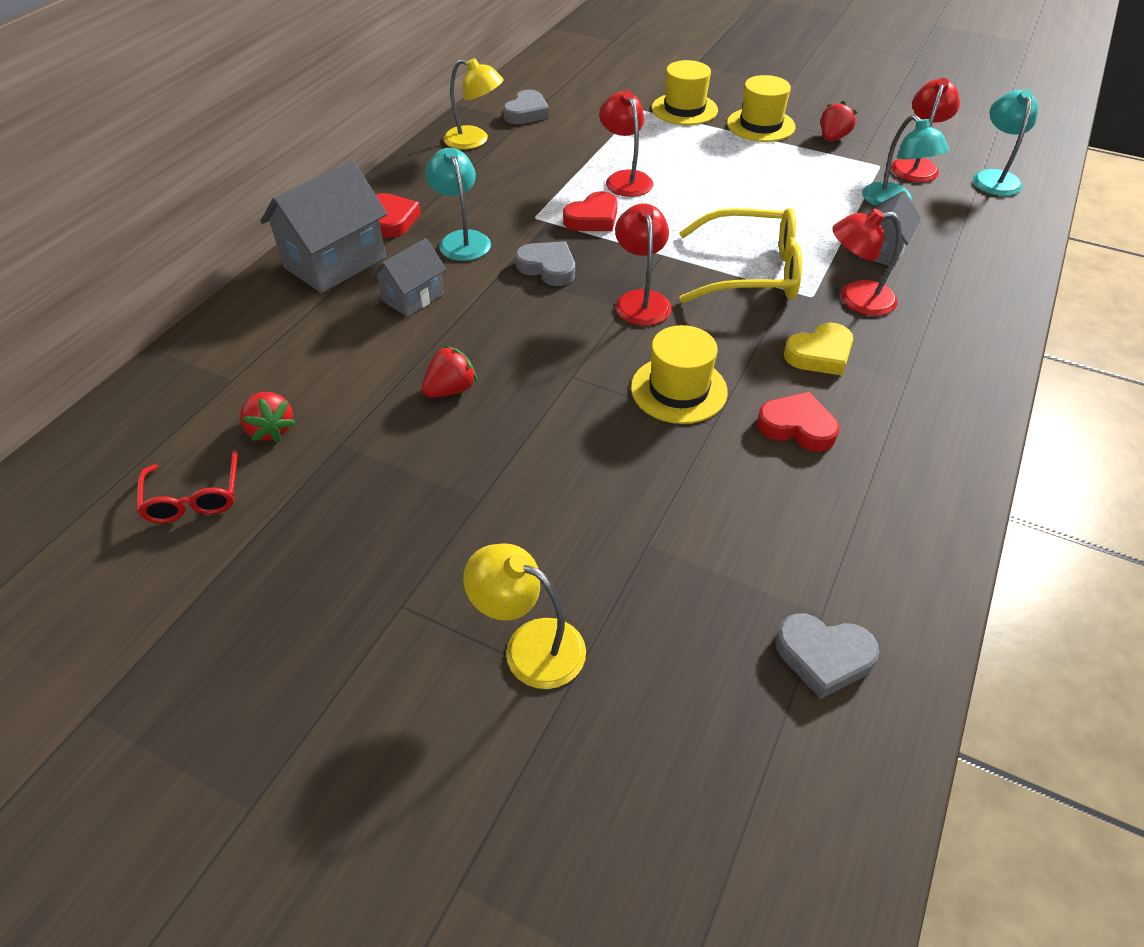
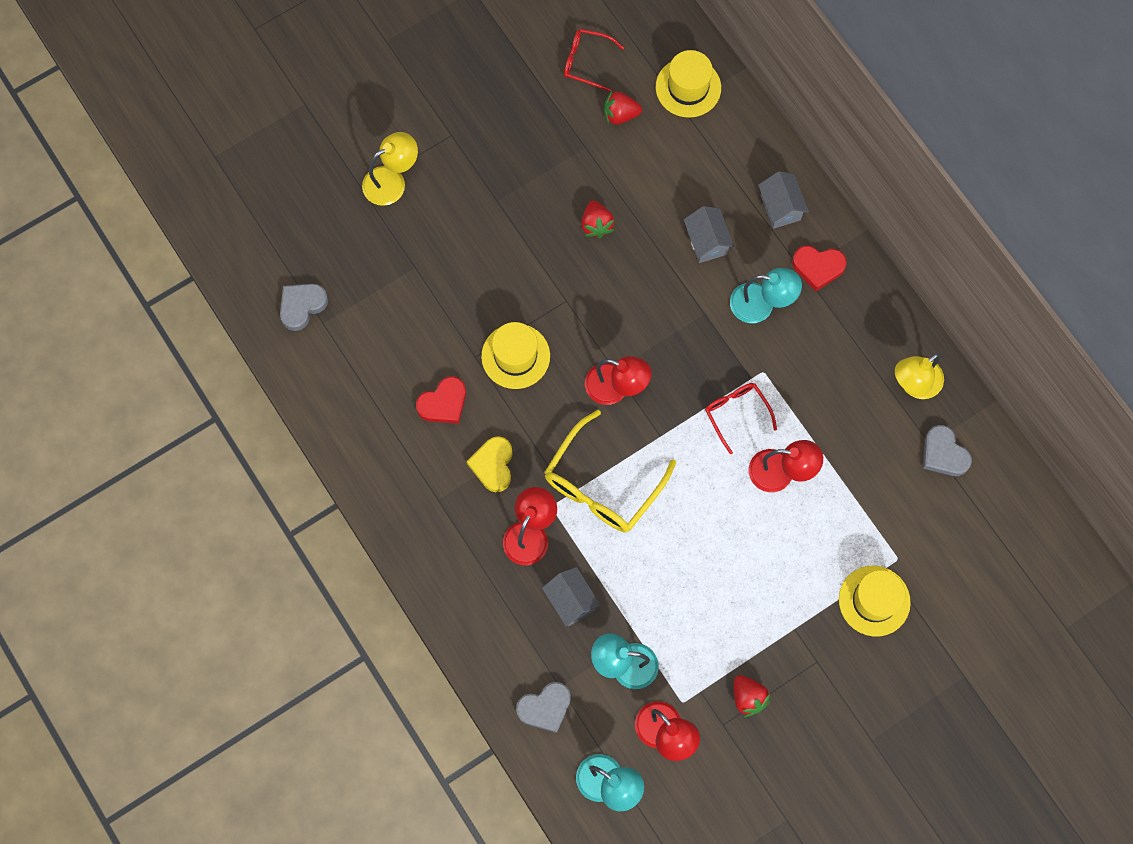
camera: 120 degrees right, 25 degrees up
grey house [260,161,387,293] -> grey house [758,171,809,229], size x0.58
grey heart [515,241,575,286] -> grey heart moved to [516,682,571,733]
red heart [563,191,617,231] -> red glasses [705,383,777,454]
yellow hat [727,75,796,142] -> yellow hat moved to [656,50,721,118]

